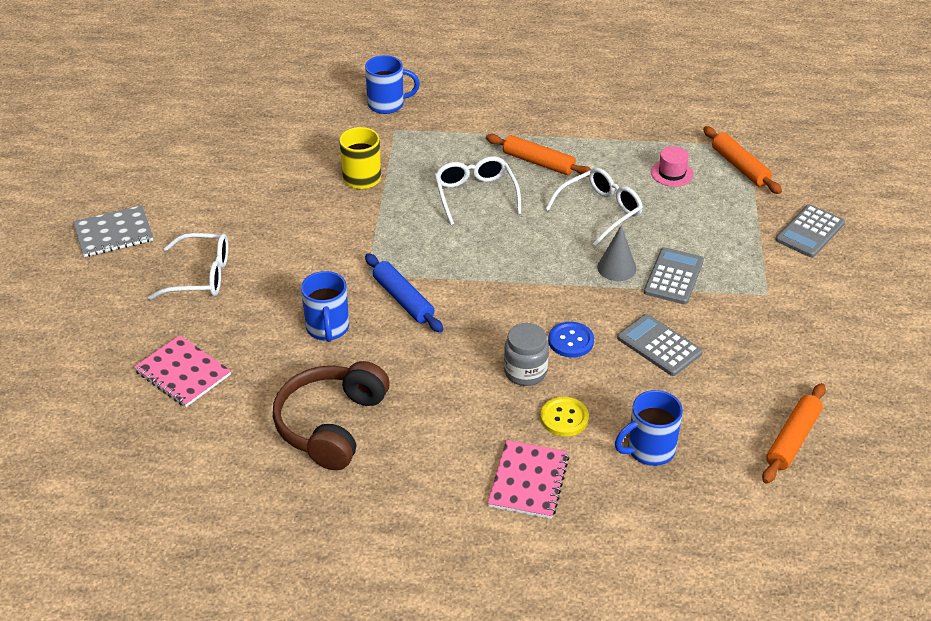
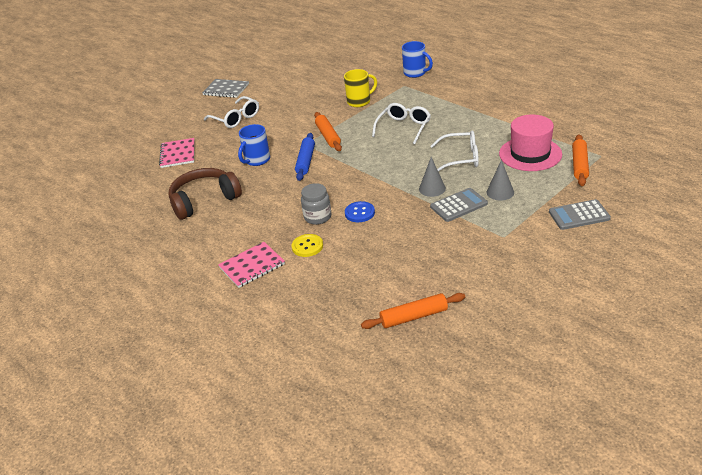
camera: 45 degrees right, 5 degrees down
orange rolling pin [486,134,592,177] -> orange rolling pin moved to [314,112,342,151]
blue mug [615,390,683,466] -> none
grey calculator [617,314,703,376] -> none
pink hat [651,146,694,187] -> pink hat [499,114,562,171], size x2.03
none -> grey cone [487,160,514,201]

